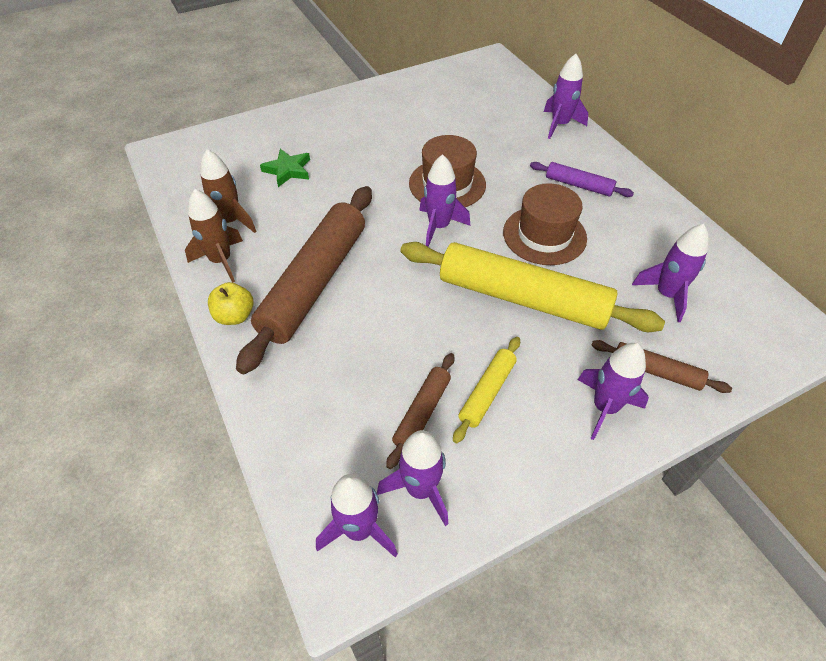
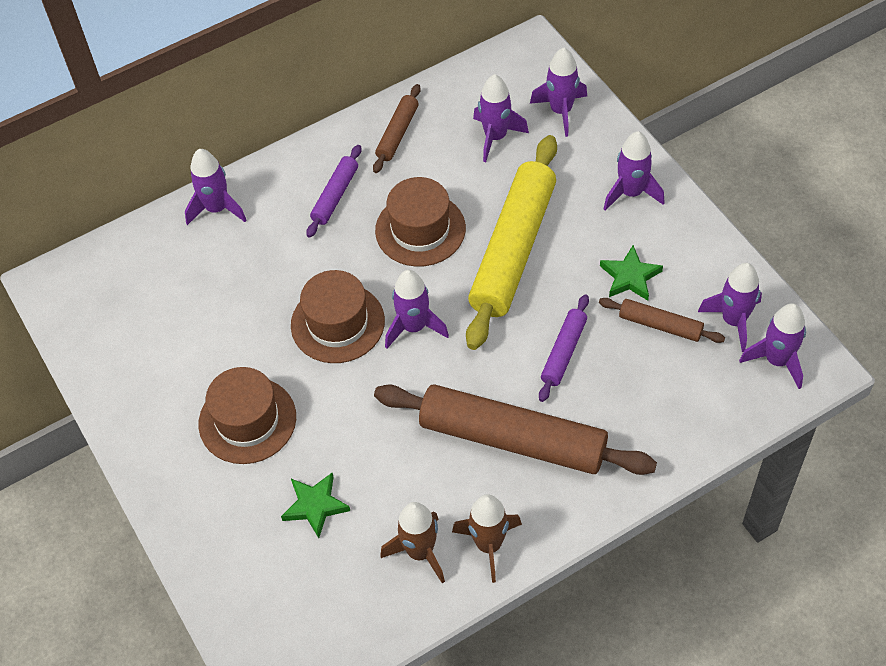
camera: 90 degrees left, 5 degrees up
yellow apple [208,282,253,325] -> none
yellow rolling pin [453,337,520,443] -> green star [600,245,663,301]
brown rolling pin [592,340,732,393] -> brown rolling pin moved to [373,84,421,173]
none -> brown hat [199,367,296,464]
none -> purple rocket [530,48,587,137]
none -> purple rolling pin [539,294,589,402]

